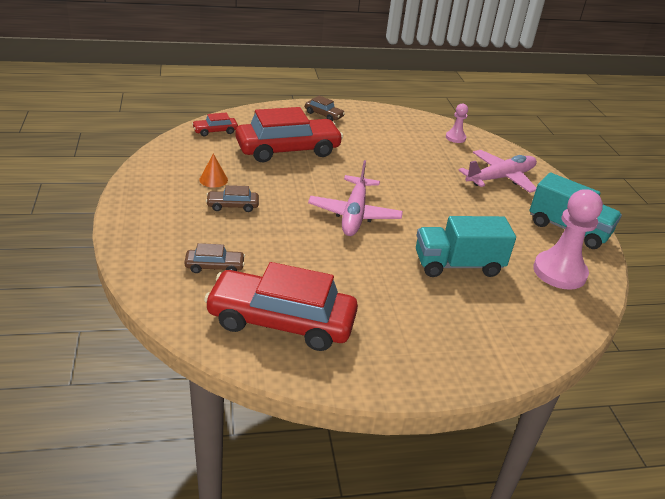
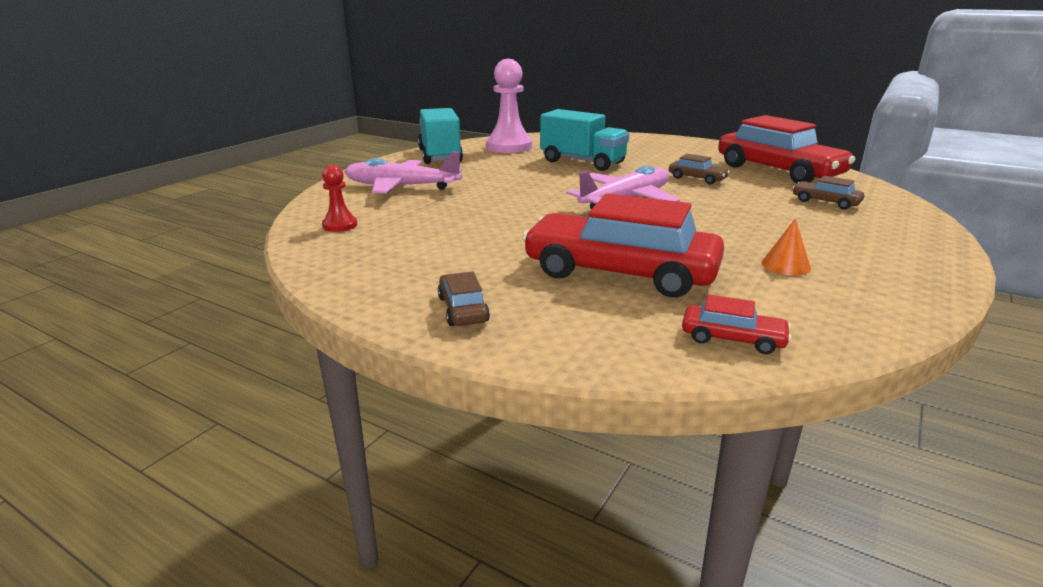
camera: 135 degrees left, 10 degrees down
brown car [206,185,259,212] -> brown car moved to [669,154,730,184]
pink pawn [446,103,468,143] -> red pawn [322,165,357,232]

